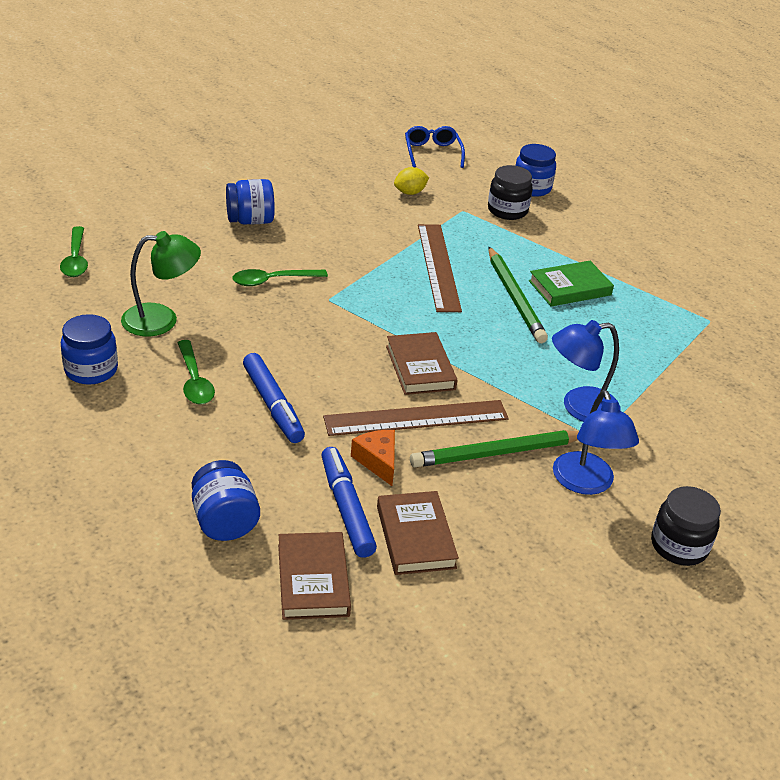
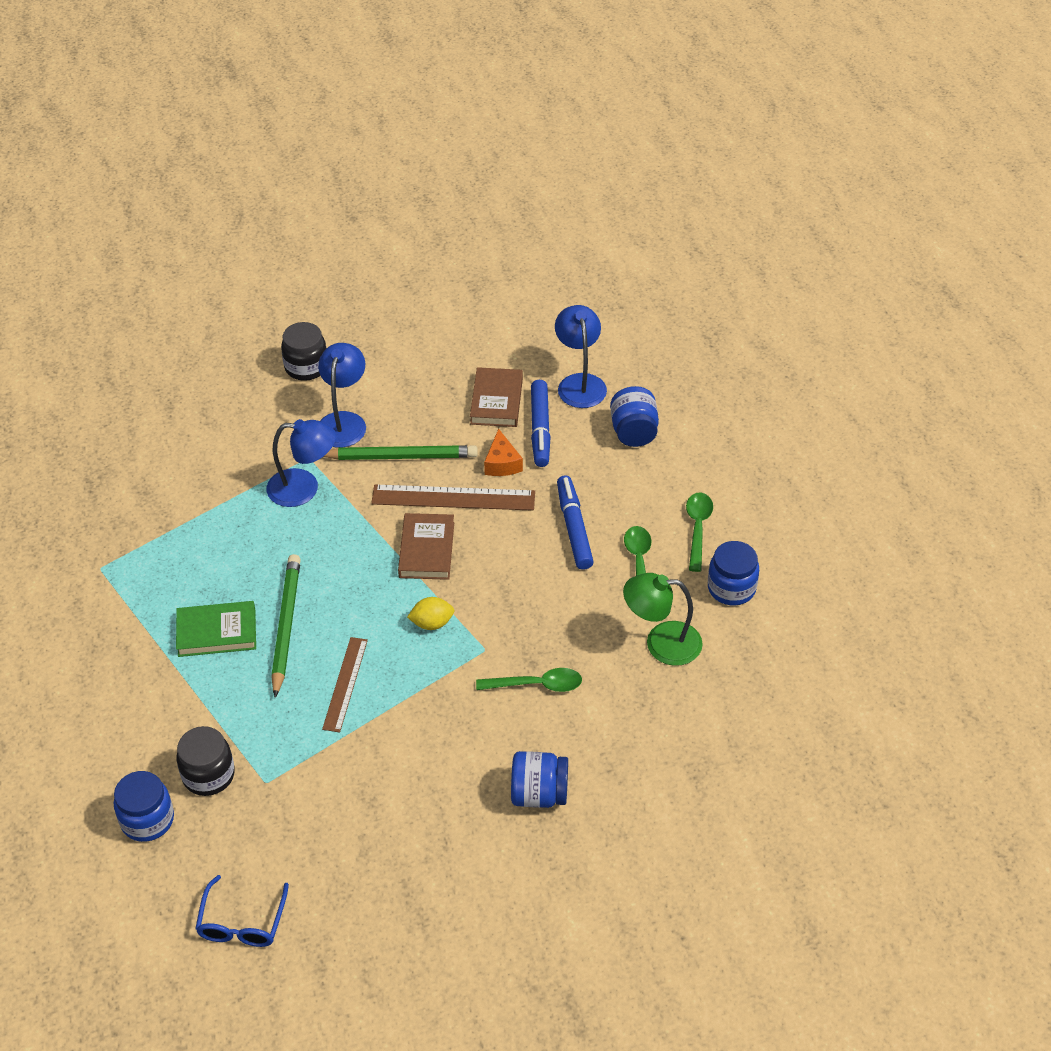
camera: 160 degrees left, 10 degrees up
green spoon [60,226,88,277] -> green spoon moved to [686,492,713,572]
brown book [278,532,351,620] -> blue lamp [555,305,607,408]
yellow lemon [394,167,429,195] -> yellow lemon moved to [407,597,454,630]
brown ruler [418,224,462,312] -> brown ruler [322,637,368,732], size x0.65

